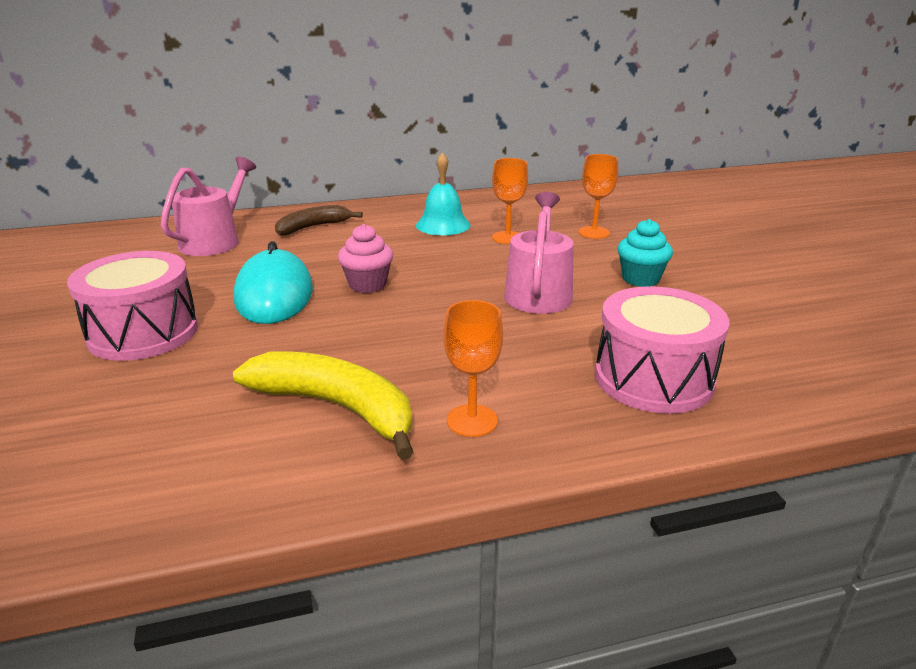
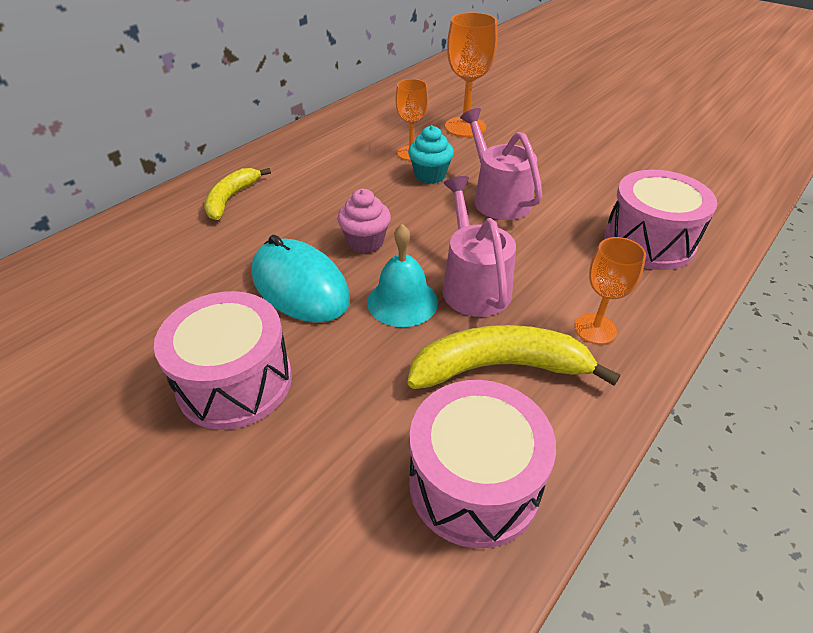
camera: 35 degrees left, 15 degrees up
pink watering can [161,157,256,256] -> pink watering can moved to [442,176,516,317]
brown banana [275,205,363,236] -> yellow banana [204,168,271,220]
turquoise bell [416,152,470,235] -> turquoise bell moved to [367,224,438,327]
orange goblet [578,154,618,239] -> orange goblet [445,12,498,137], size x1.55
turquoise cupcake [617,219,673,287] -> turquoise cupcake moved to [408,125,454,184]
none -> pink drum [409,380,556,548]

